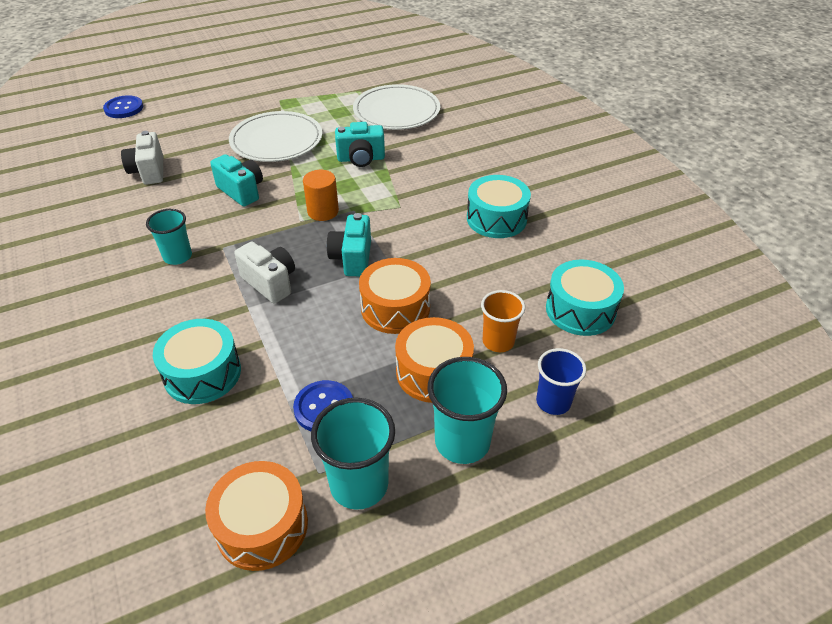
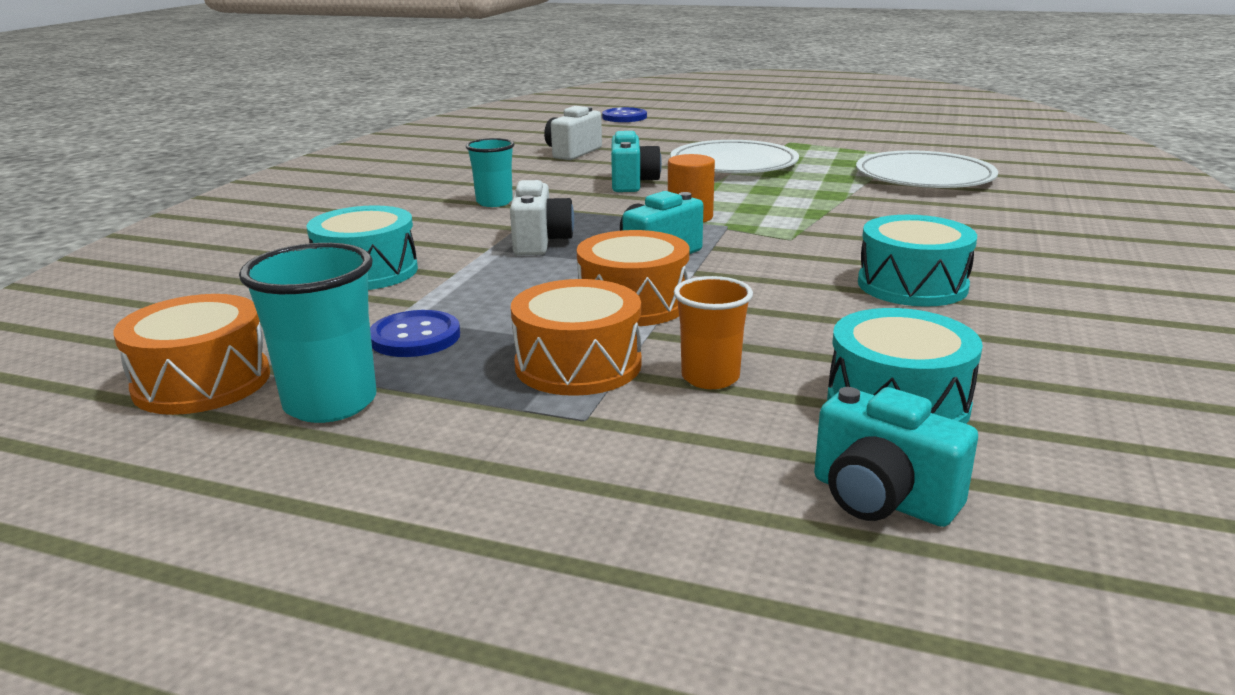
camera: 45 degrees right, 20 degrees down
turquoise camera [335,122,385,167] -> turquoise camera moved to [814,387,978,527]
turquoise cup [428,357,507,464] -> none
blue cup [536,348,586,415] -> none

